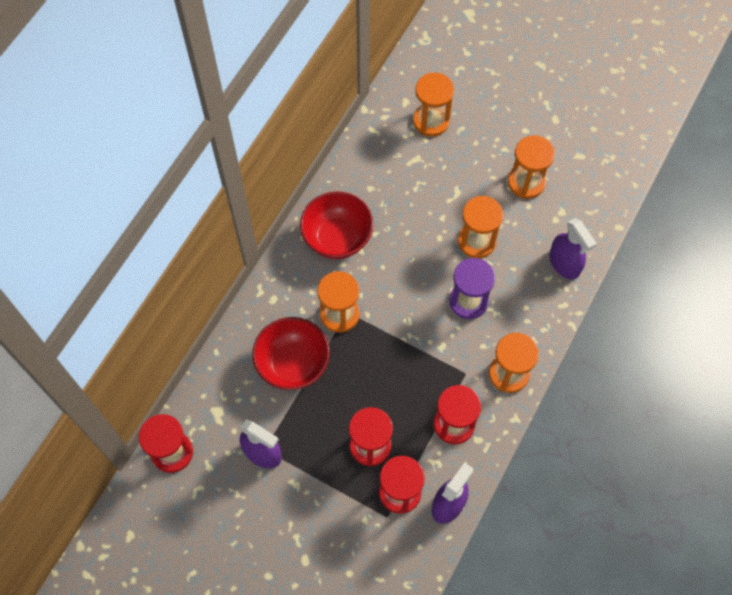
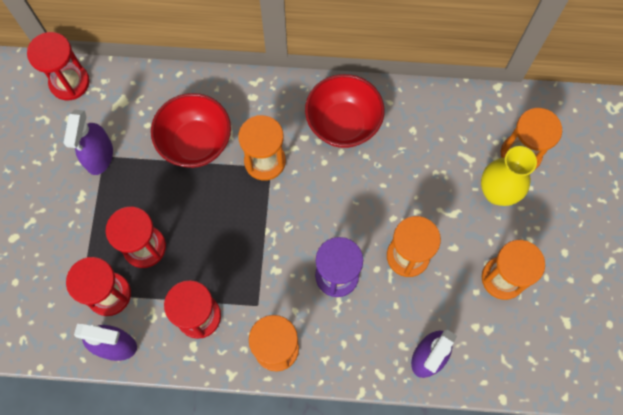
camera: 65 degrees right, 5 degrees up
none -> yellow vase [481,146,537,206]

